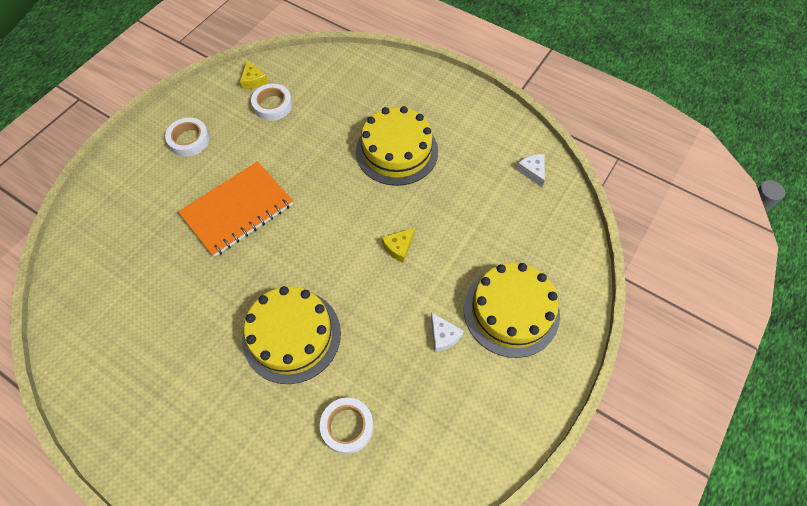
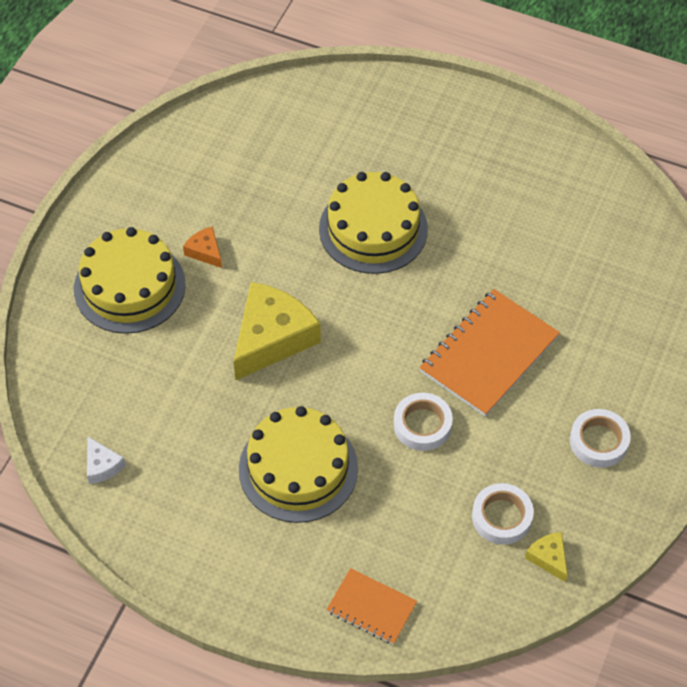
camera: 170 degrees right, 5 degrees down
white tape [320,397,374,454] -> white tape moved to [394,393,453,451]
yellow cheese [382,228,415,263] -> yellow cheese [234,282,321,381], size x2.20
white cheese [431,313,464,352] -> orange cheese [183,226,222,268]
none -> orange notebook [326,568,417,645]

